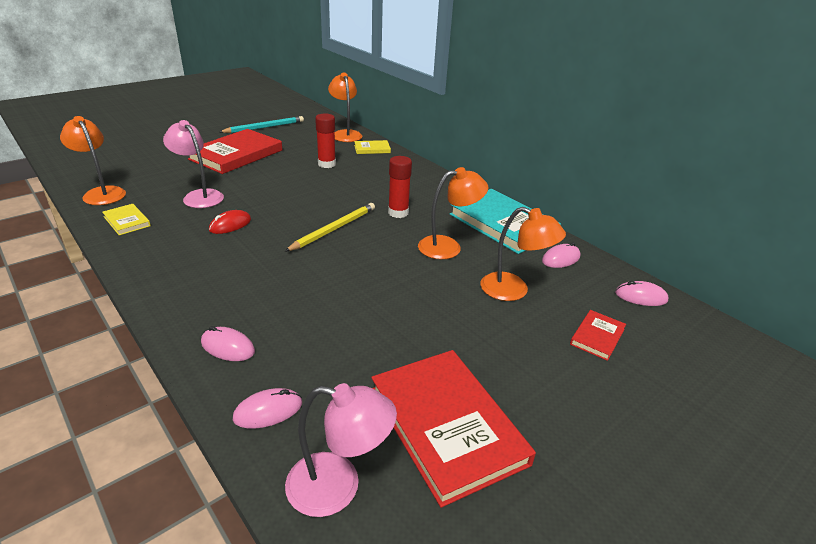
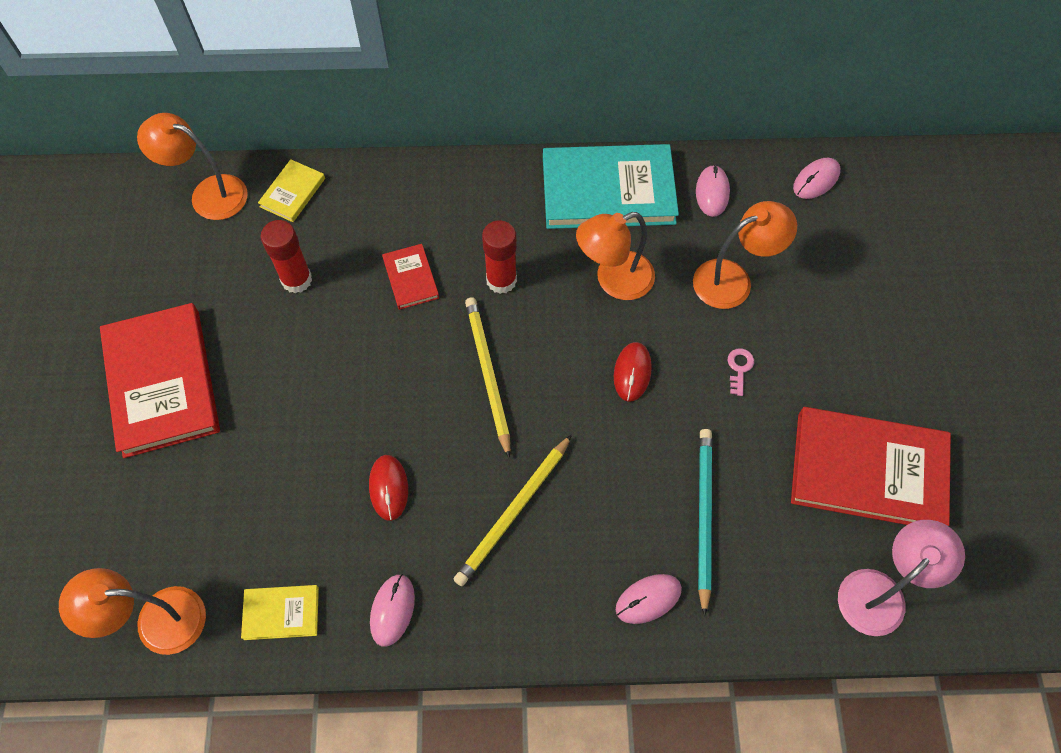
camera: 50 degrees left, 30 degrees up
pink lamp [163,120,224,208] -> none
turquoise pencil [219,116,304,133] -> turquoise pencil moved to [698,429,712,617]
pink mouse [233,388,302,429] -> pink mouse moved to [370,574,415,646]
orange lamp [418,167,488,259] -> orange lamp turned 135 degrees counterclockwise [576,212,655,300]
red book [570,310,626,361] -> red book moved to [382,244,439,310]
none -> yellow pencil [453,434,572,586]
none -> red mouse [614,342,652,401]
none -> pink key [728,348,754,396]

